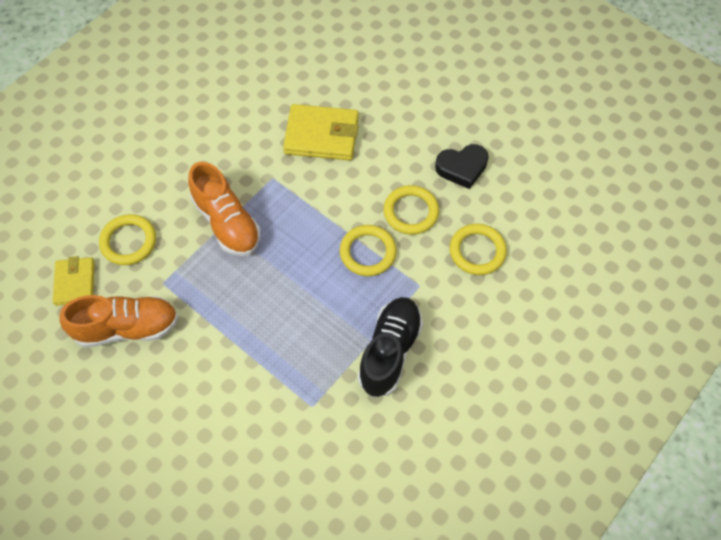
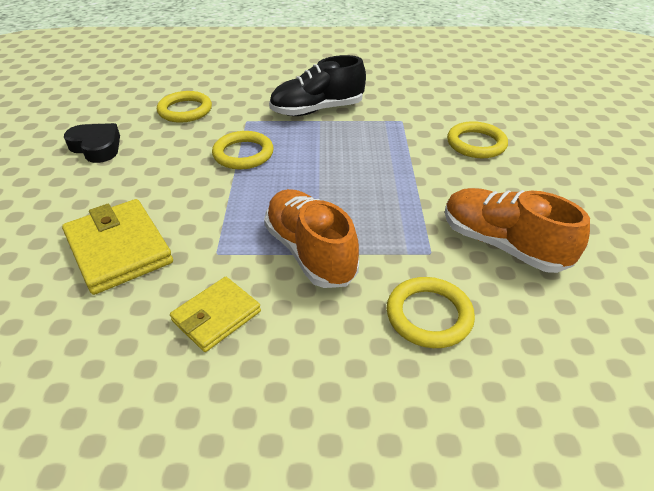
camera: 130 degrees left, 20 degrees down
yellow wallet [53,256,95,306] -> yellow wallet moved to [170,277,261,352]
orange shoe [188,162,261,256] -> orange shoe turned 45 degrees counterclockwise [264,189,359,288]
yellow ring [384,185,439,235] -> yellow ring moved to [447,121,508,158]

